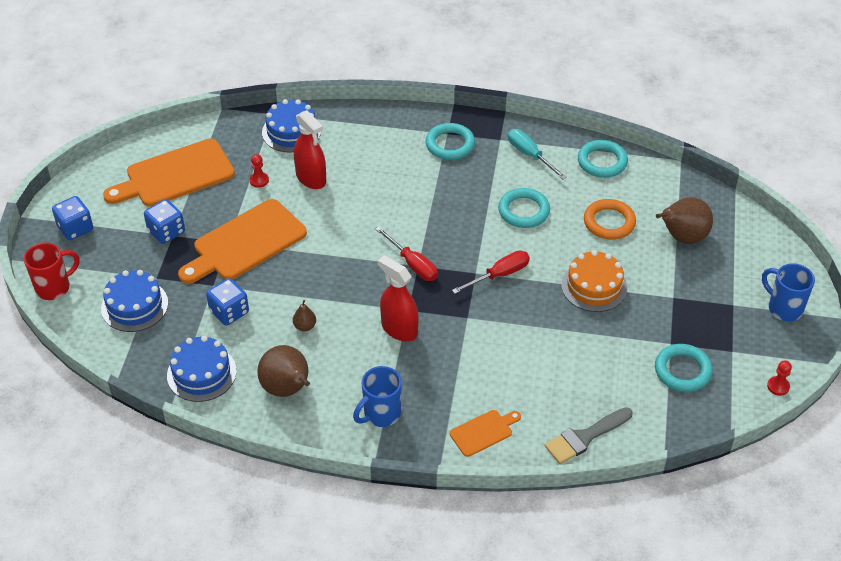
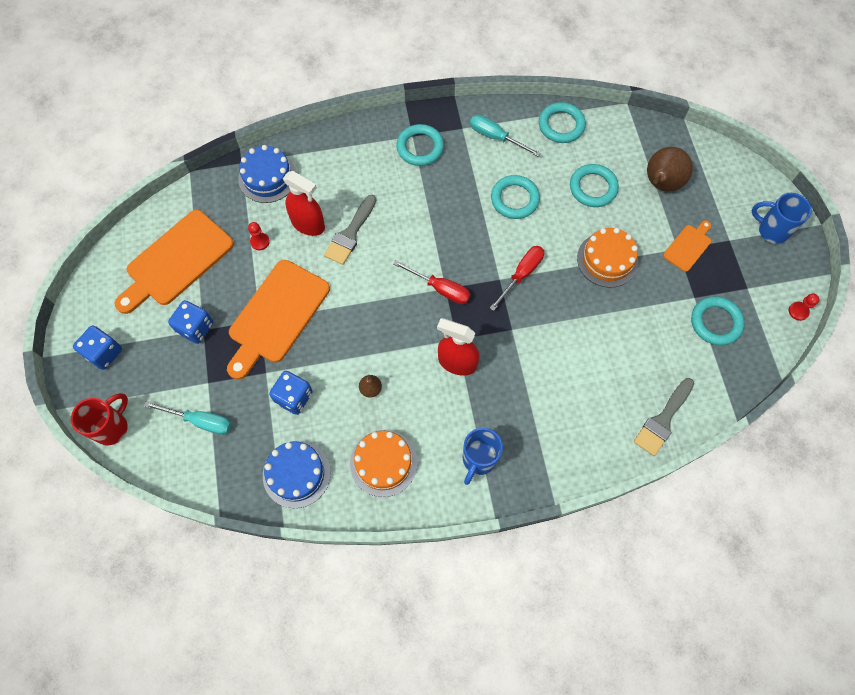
camera: 20 degrees left, 20 degrees up
blue cake [101,270,168,332] -> turquoise screwdriver [144,401,231,435]
brown pear [257,345,310,397] -> orange cake [350,430,418,497]
orange cutting board [450,410,521,457] -> orange cutting board moved to [663,220,711,272]
orange ring [584,199,636,240] -> turquoise ring [570,164,619,207]
none -> grey brush [324,195,376,265]

